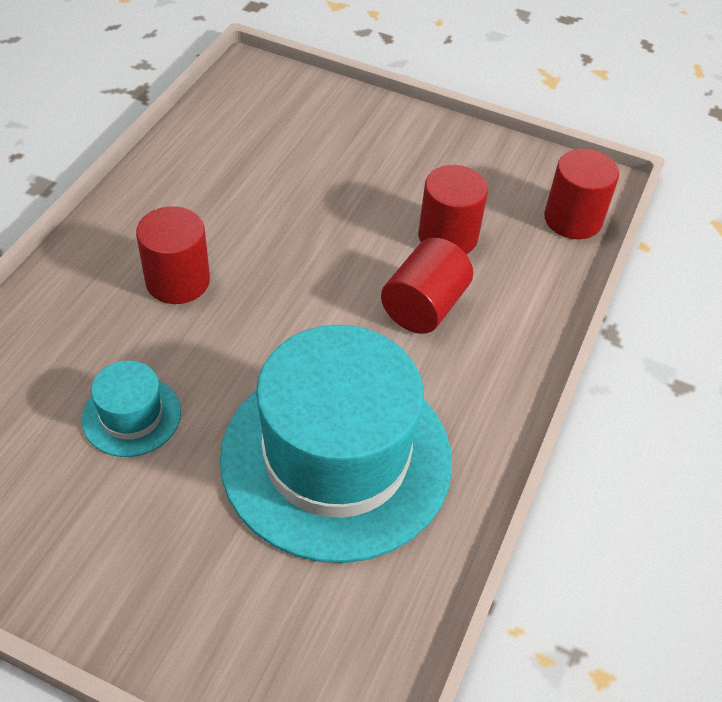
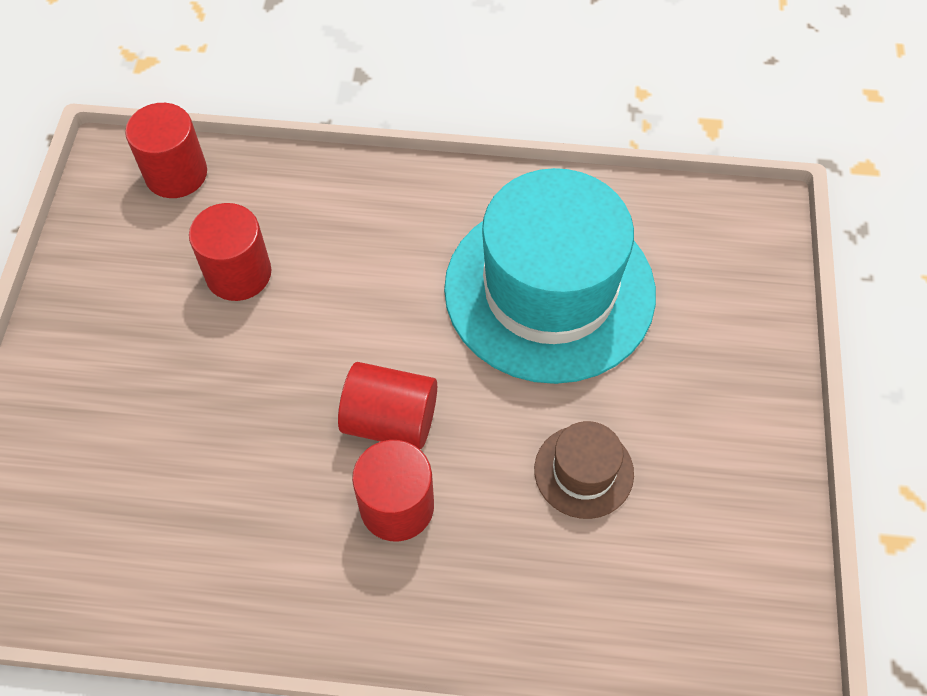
camera: 105 degrees left, 10 degrees up
turquoise hat [82,361,181,457] -> brown hat [534,421,634,519]
red cylinder [381,238,473,334] -> red cylinder moved to [338,362,437,449]

